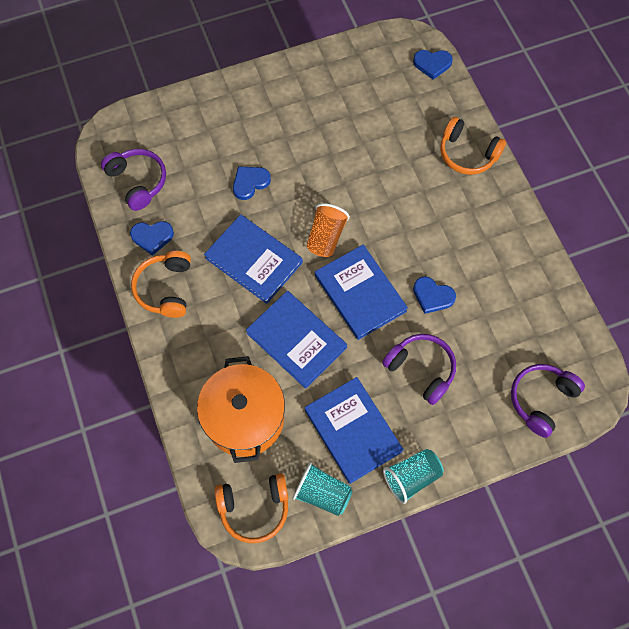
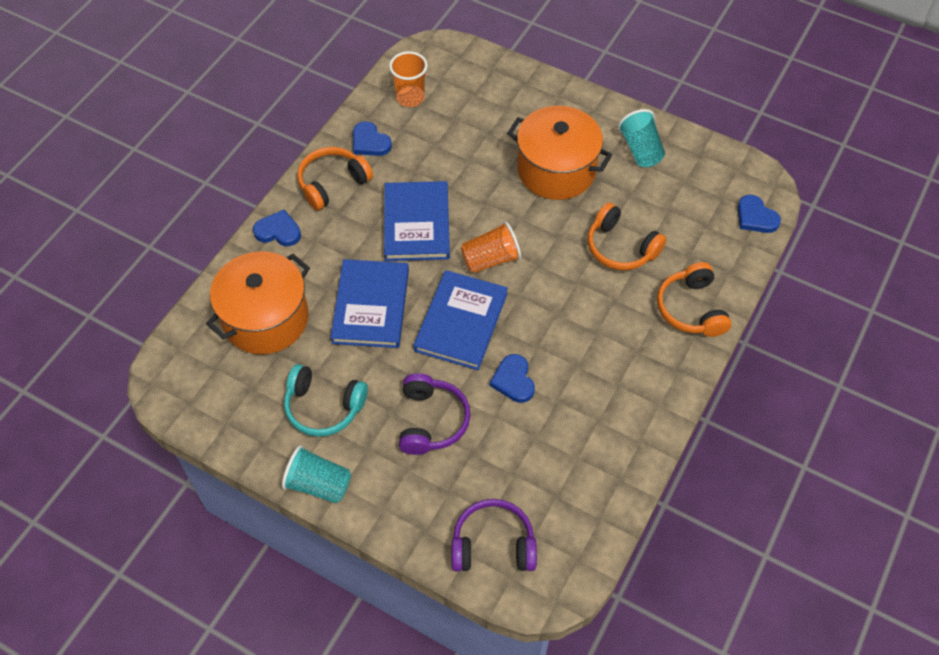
camera: 50 degrees right, 10 degrees down
purple headphones [101,149,166,211] -> orange cup [389,51,427,107]
orange headphones [215,473,288,543] -> orange headphones moved to [588,202,667,270]
blue heart [233,166,271,200] -> blue heart moved to [253,209,301,246]
turquoise cup [293,462,353,516] -> turquoise cup moved to [618,109,665,167]
blue book [305,377,404,484] -> turquoise headphones [284,364,368,437]
none -> orange pot [507,106,612,200]

